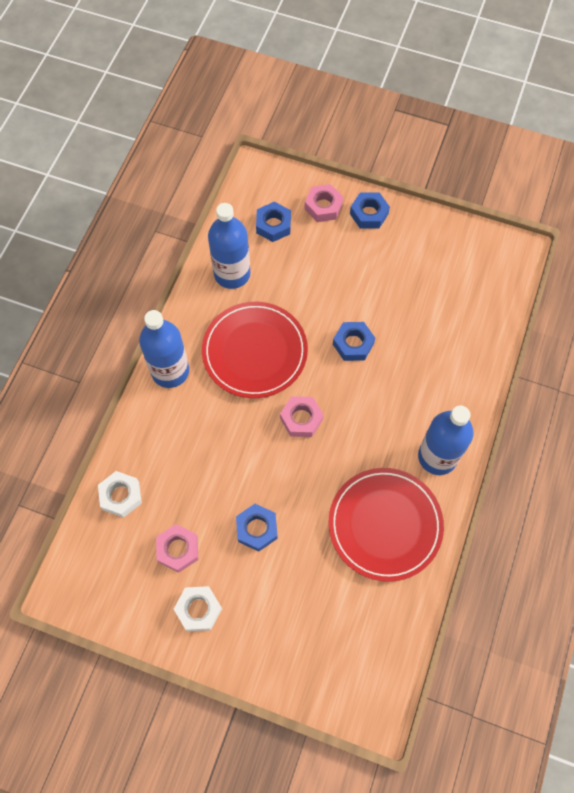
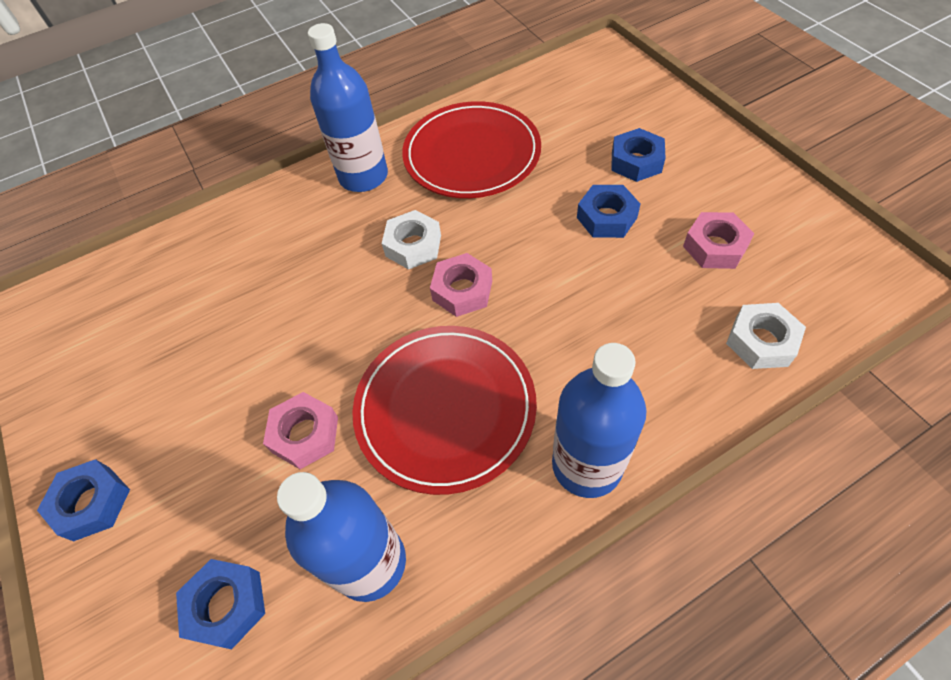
camera: 135 degrees left, 10 degrees down
white nut [174,586,222,631] -> white nut moved to [382,210,441,270]
pink nut [304,184,343,222] -> pink nut moved to [263,392,338,469]
blue nut [333,322,375,361] -> blue nut moved to [611,128,666,182]

